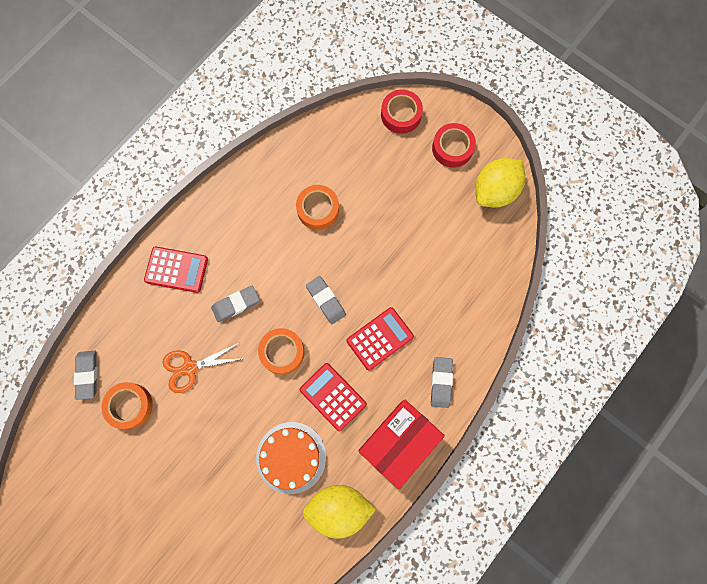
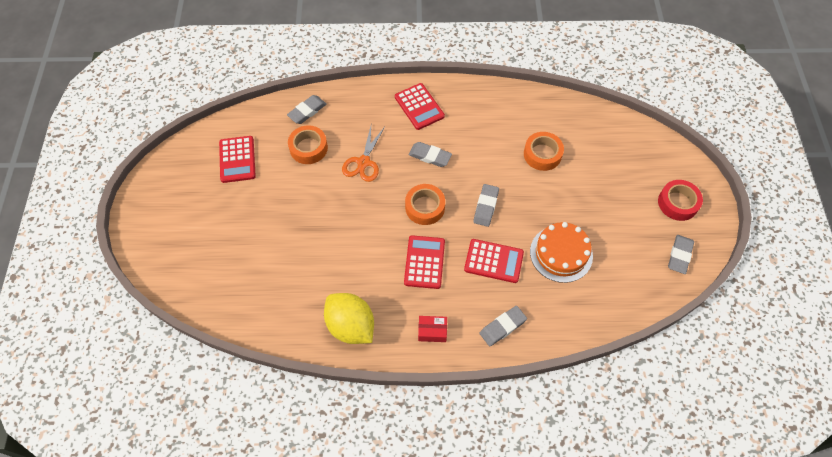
camera: 50 degrees right, 15 degrees down
orange scissors [162,343,245,393] -> orange scissors turned 105 degrees counterclockwise [342,126,385,182]
orange cake [256,422,326,494] -> orange cake moved to [530,222,593,283]
red box [358,400,445,489] -> red box [418,316,447,342], size x0.44
red tape [381,89,423,134] -> none
yellow lemon [475,158,525,207] -> grey eraser [668,235,694,274]
none -> red calculator [219,136,256,183]

